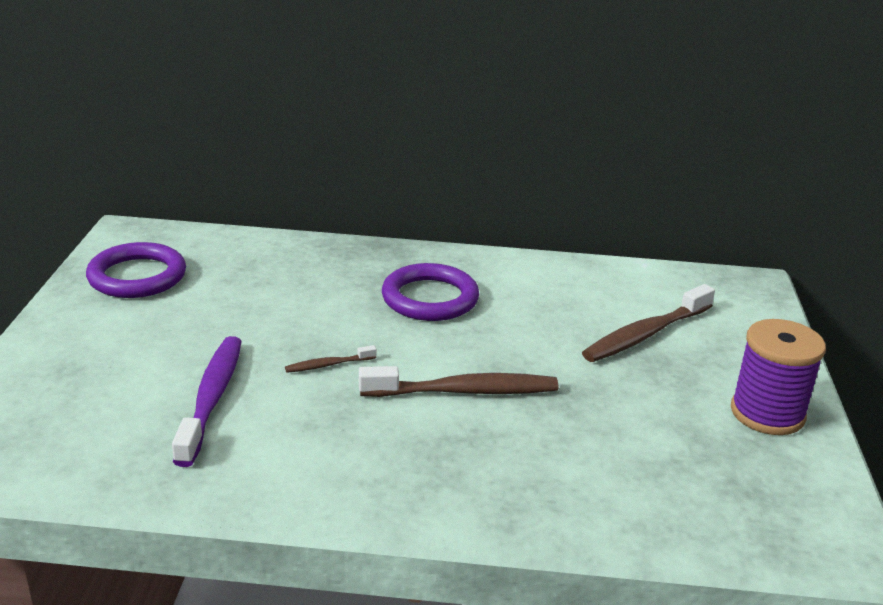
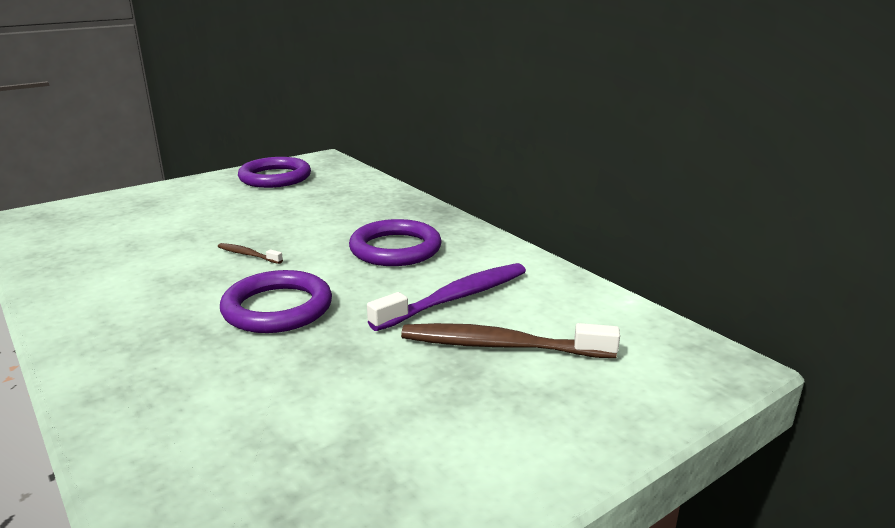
camera: 50 degrees right, 5 degrees down
purple toothbrush [172,336,242,467] -> purple toothbrush moved to [367,263,526,331]
brown toothbrush [359,366,558,397] -> purple ring [220,270,332,333]
purple spool [731,319,826,435] -> none

